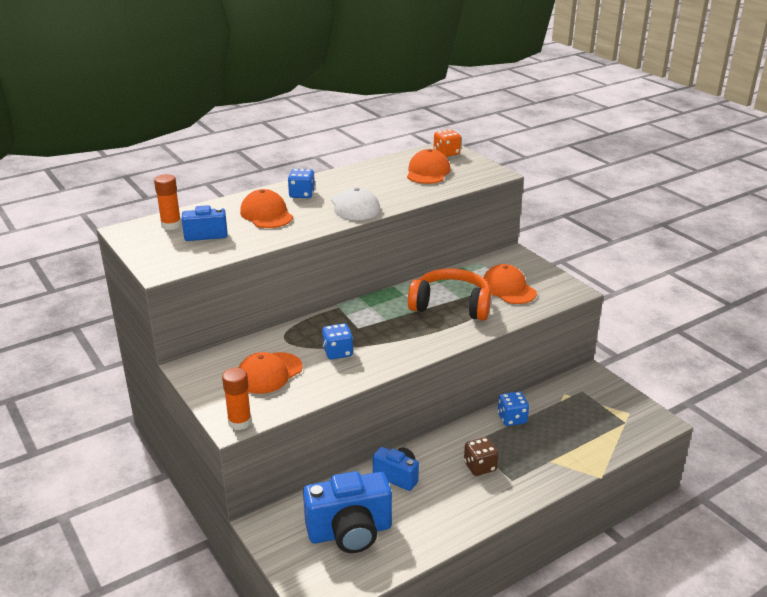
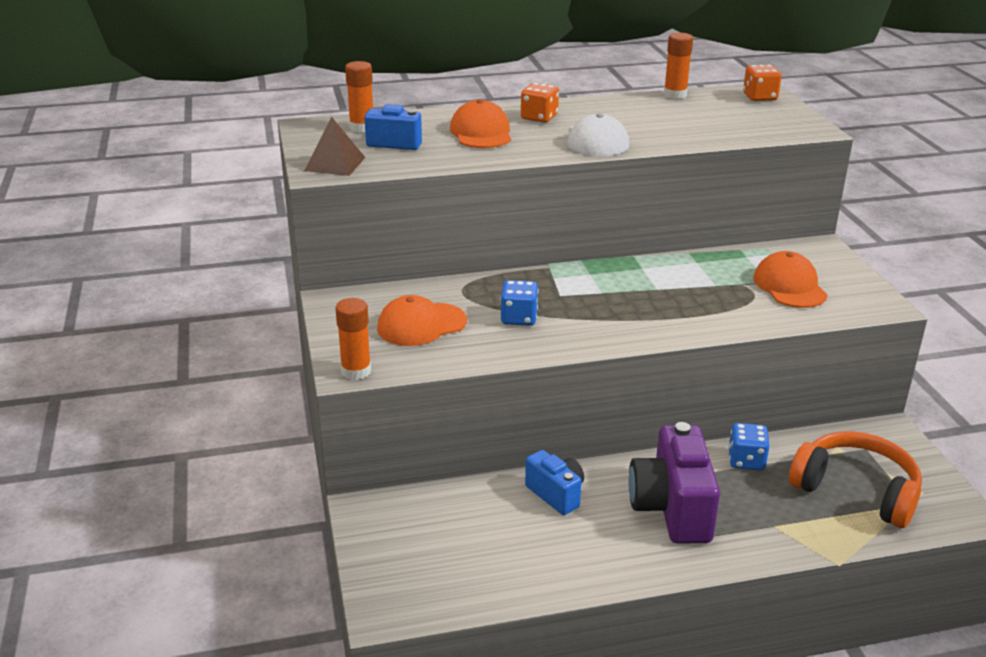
camera: 20 degrees right, 0 degrees up
blue dice [288,169,315,198] -> orange dice [521,83,559,123]
blue camera [303,471,392,553] -> none
orange cap [407,149,450,184] -> none
orange headphones [408,268,491,320] -> orange headphones moved to [789,431,922,528]
brown dice [464,437,499,476] -> purple camera [628,422,720,544]
none -> brown pyramid [304,117,365,176]
none -> orange glue stick [664,33,693,99]

